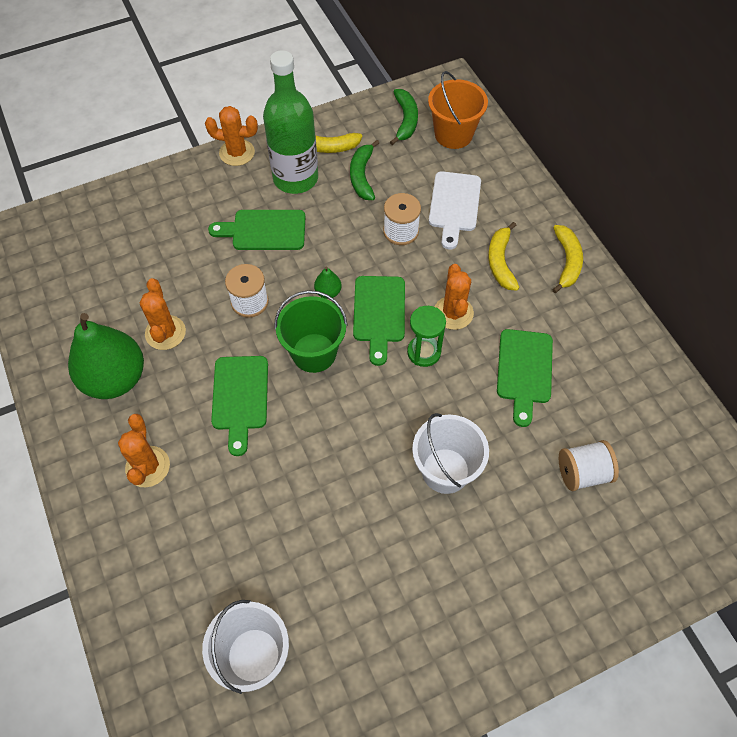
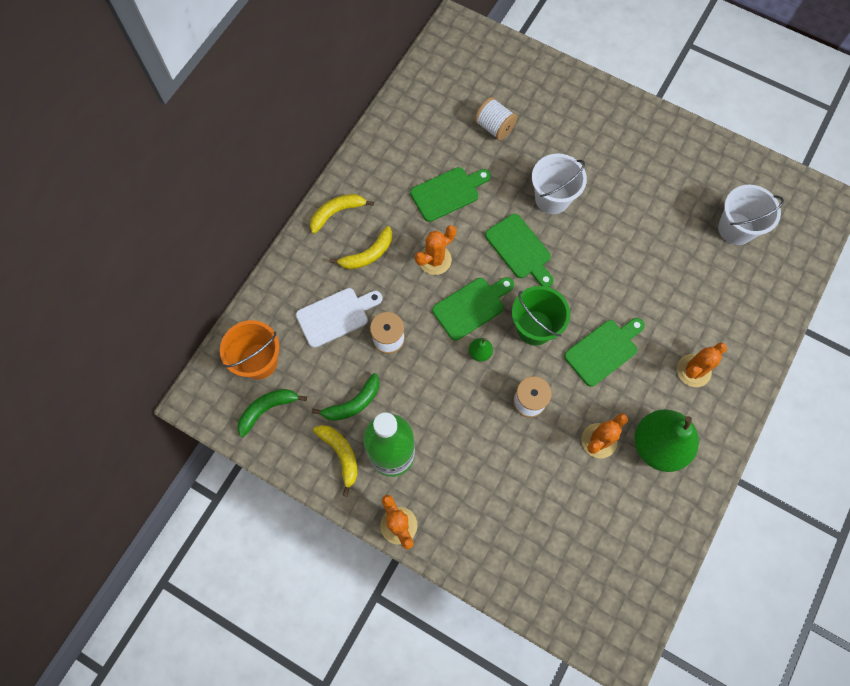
camera: 125 degrees left, 10 degrees up
green cutting board [208,210,305,250] -> green cutting board moved to [485,214,554,287]
green hourglass [407,306,446,367] -> none

